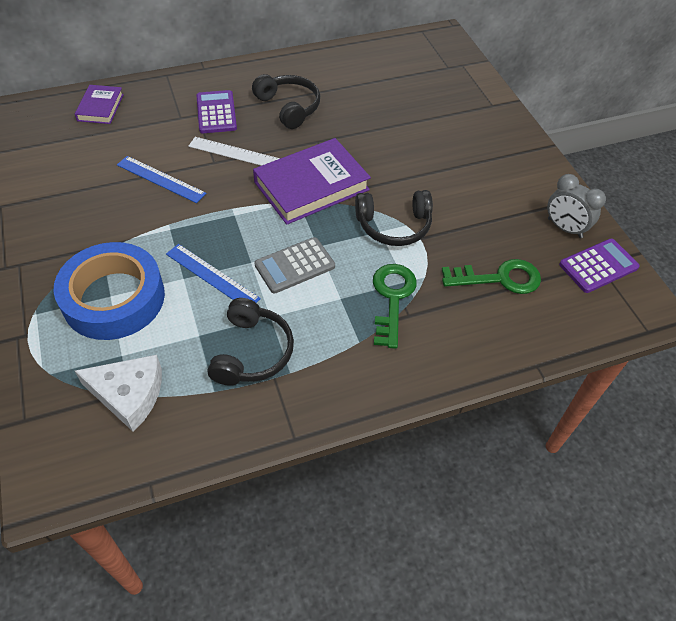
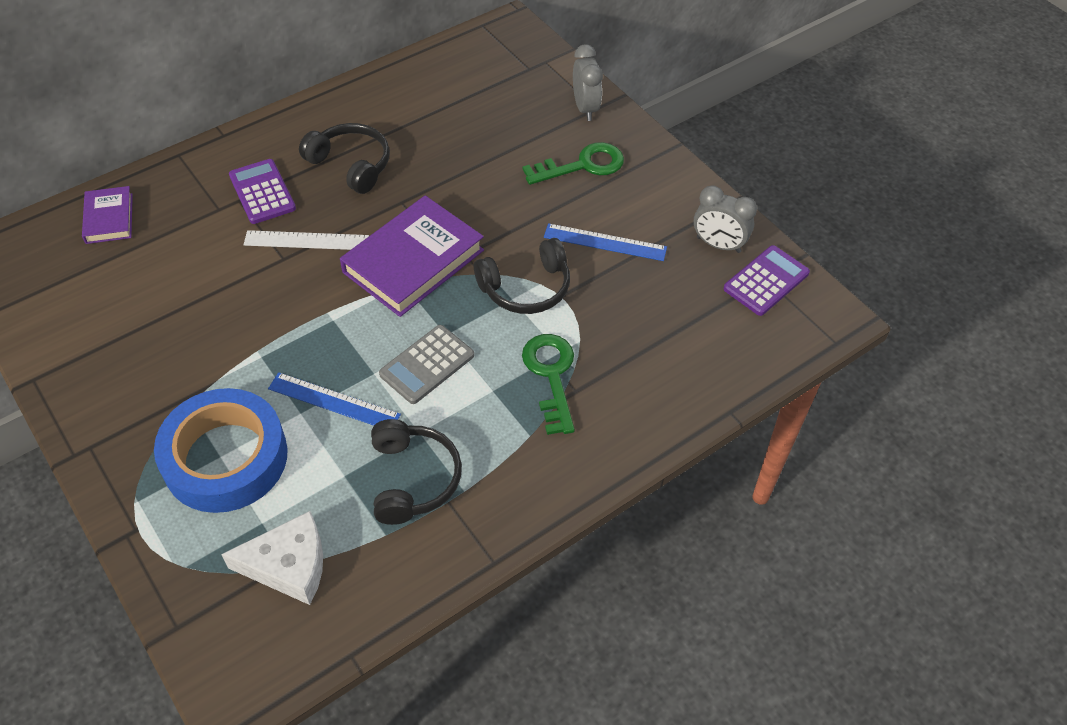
camera: 15 degrees left, 0 degrees up
blue ruler [117,156,207,203] -> blue ruler moved to [544,223,667,261]
green key [442,259,541,294] -> green key moved to [523,142,624,185]
none -> grey clock [573,44,603,121]

